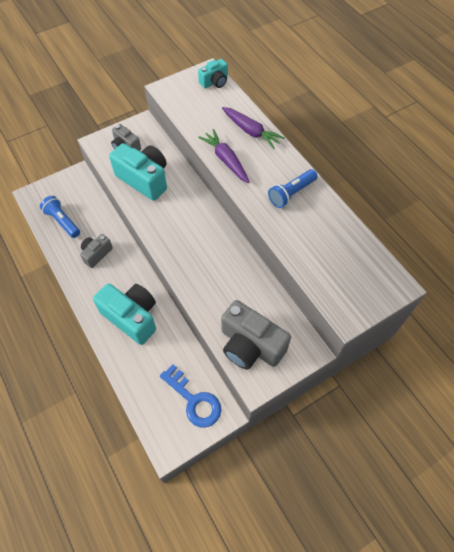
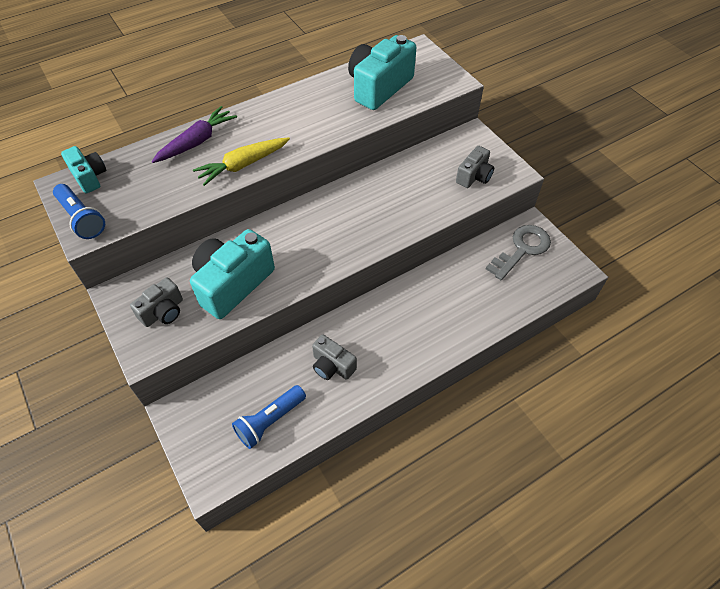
camera: 90 degrees left, 5 degrees down
turquoise camera [93,283,156,345] -> turquoise camera moved to [348,35,416,110]
blue key [160,364,221,427] -> grey key [486,225,551,280]
purple carrot [198,129,250,183] -> yellow carrot [193,138,290,186]
grey camera [221,300,291,370] -> grey camera [456,146,494,188], size x0.55
blue flashlight [268,169,318,208] -> blue flashlight moved to [53,184,105,239]

